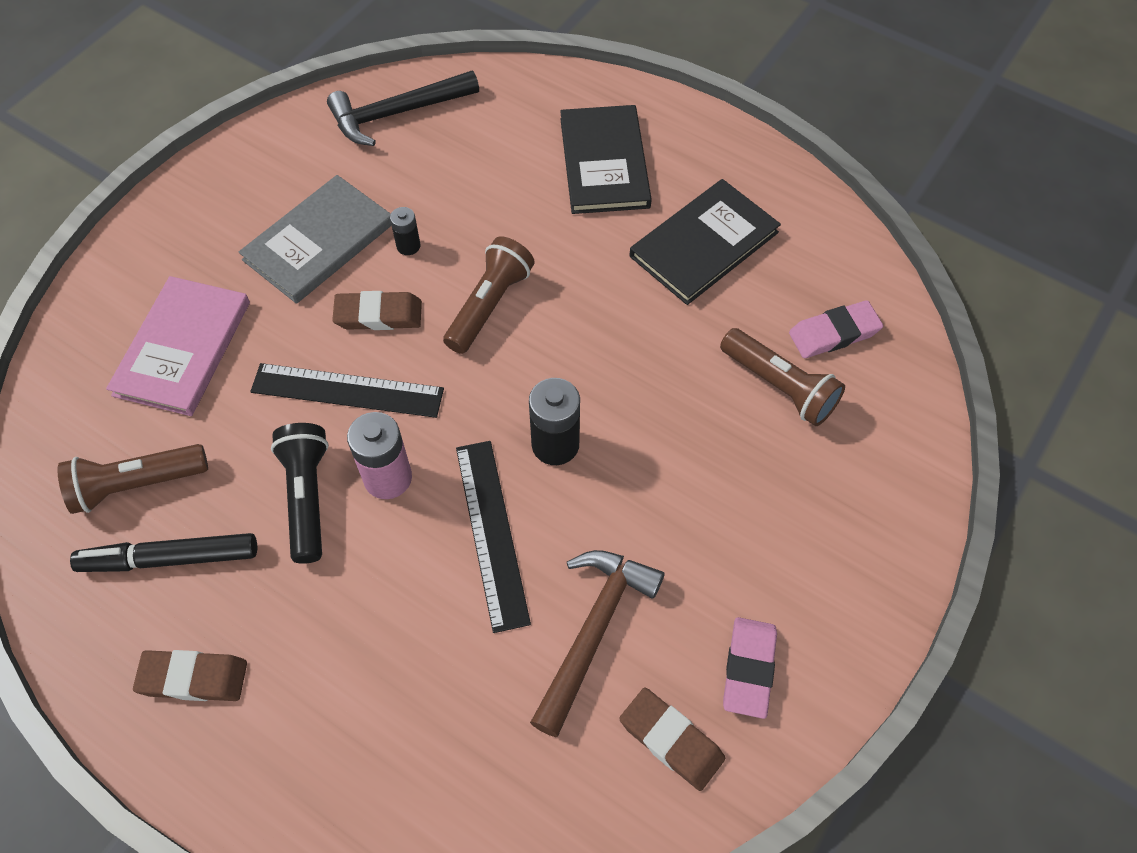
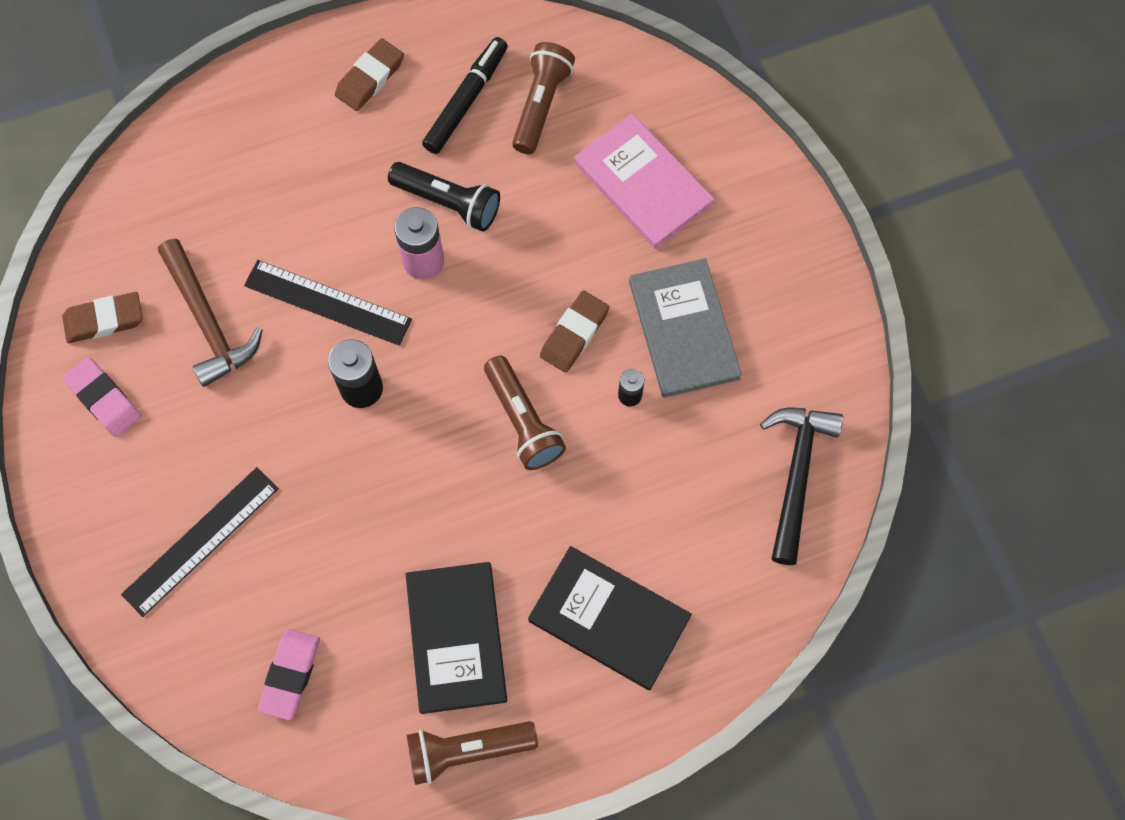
camera: 125 degrees right, 10 degrees up
black ruler [250,363,444,418] -> black ruler moved to [121,467,279,617]
brown flashlight [720,328,845,426] -> brown flashlight moved to [407,721,538,785]

